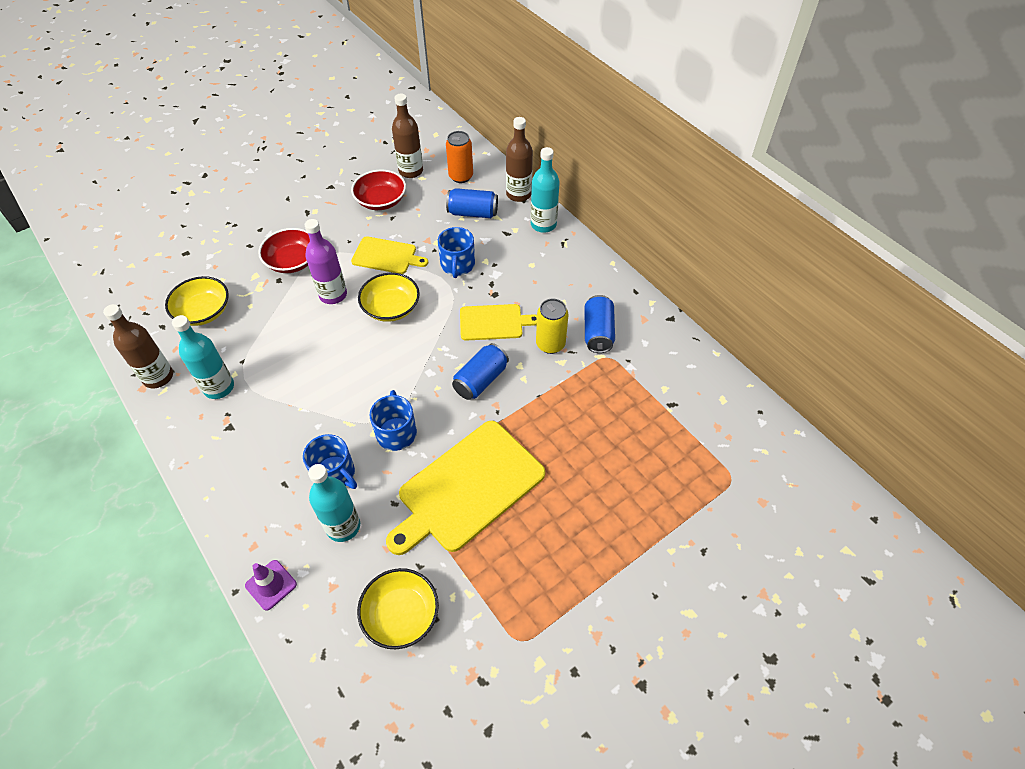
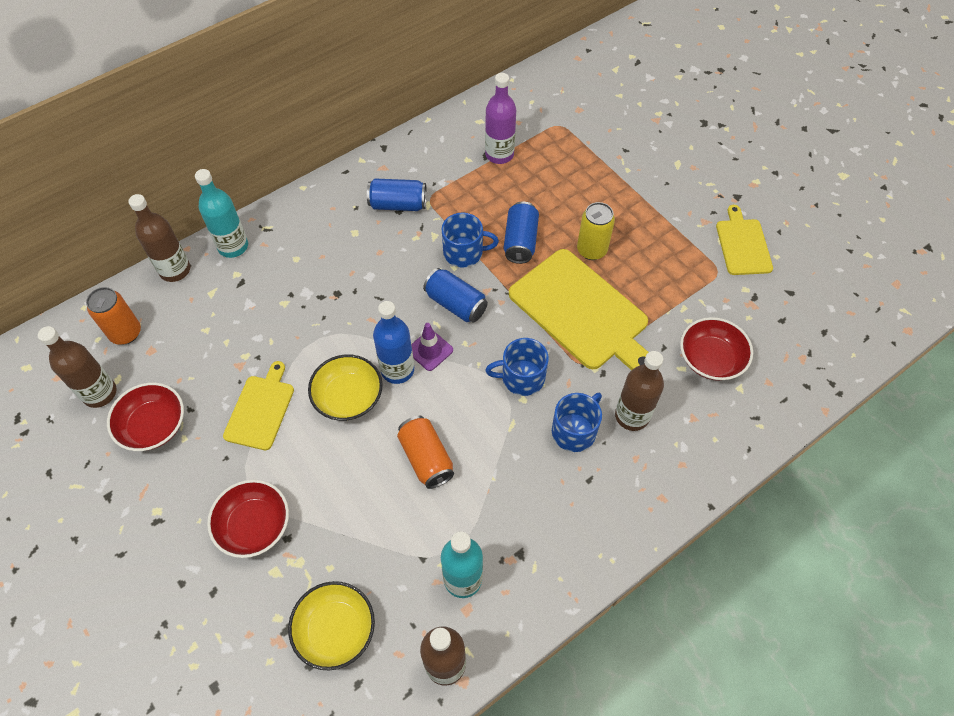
camera: 90 degrees left, 5 degrees up
purple traffic cone [245,560,297,611] -> purple traffic cone moved to [411,323,453,371]
purple bottle [305,219,347,304] -> purple bottle moved to [485,73,516,164]
turquoise bottle [308,464,360,542] -> brown bottle [615,351,664,431]
yellow bowl [357,568,439,649] -> red bowl [680,317,753,381]
blue mug [438,227,475,278] -> blue mug moved to [442,213,499,268]
blue can [446,188,498,218] -> blue can moved to [504,201,539,264]
yellow cutting board [460,304,537,341] -> yellow cutting board moved to [716,205,773,275]
yellow can [536,299,568,354] -> yellow can moved to [577,202,615,260]
none -> blue bottle [373,301,414,384]
none -> orange can [397,415,454,489]

